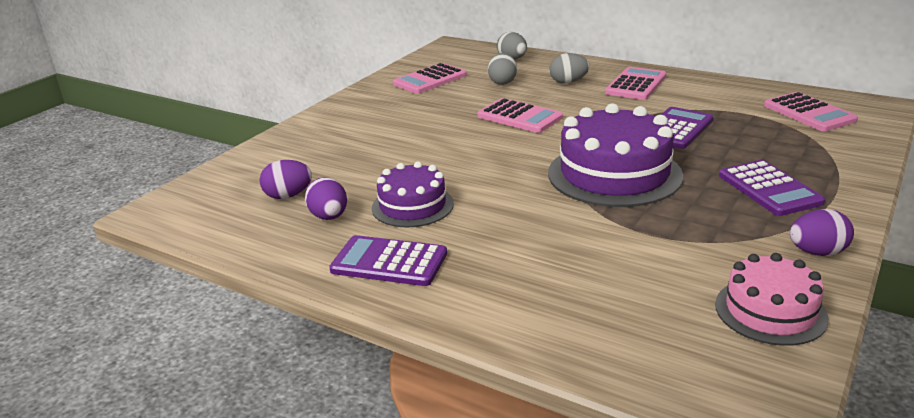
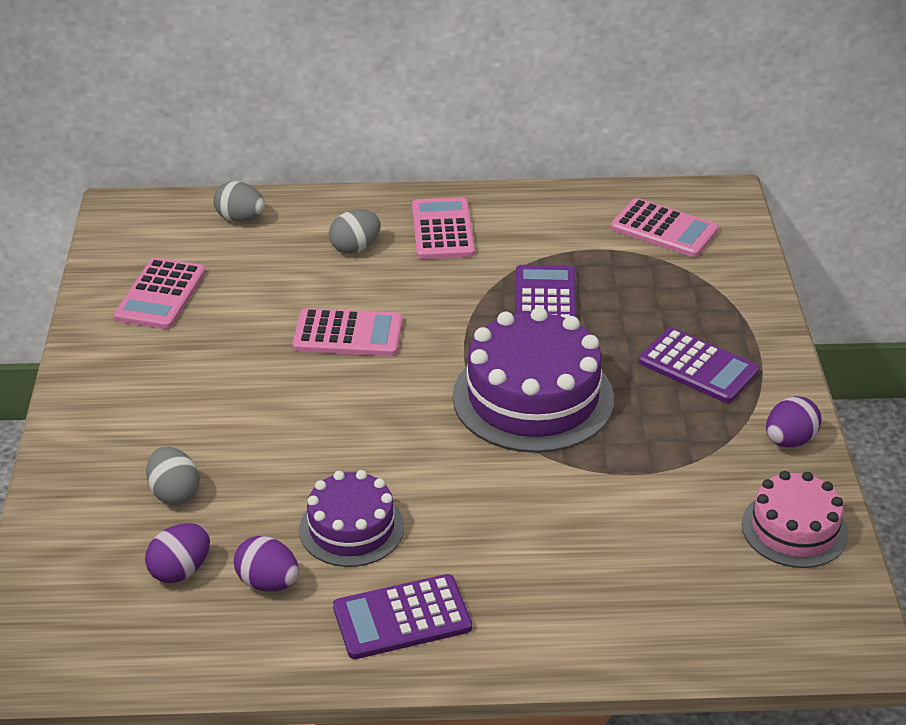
camera: 35 degrees left, 10 degrees up
grey egg [488,53,517,85] -> grey egg moved to [146,447,200,505]

